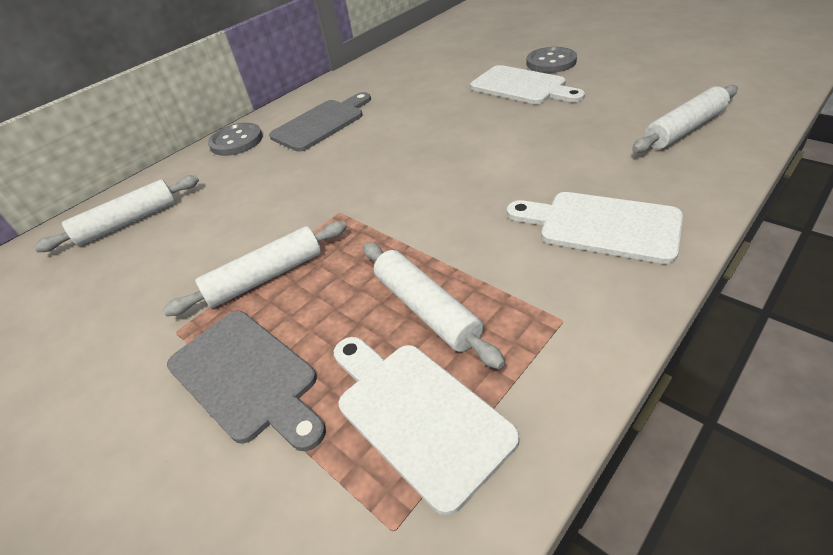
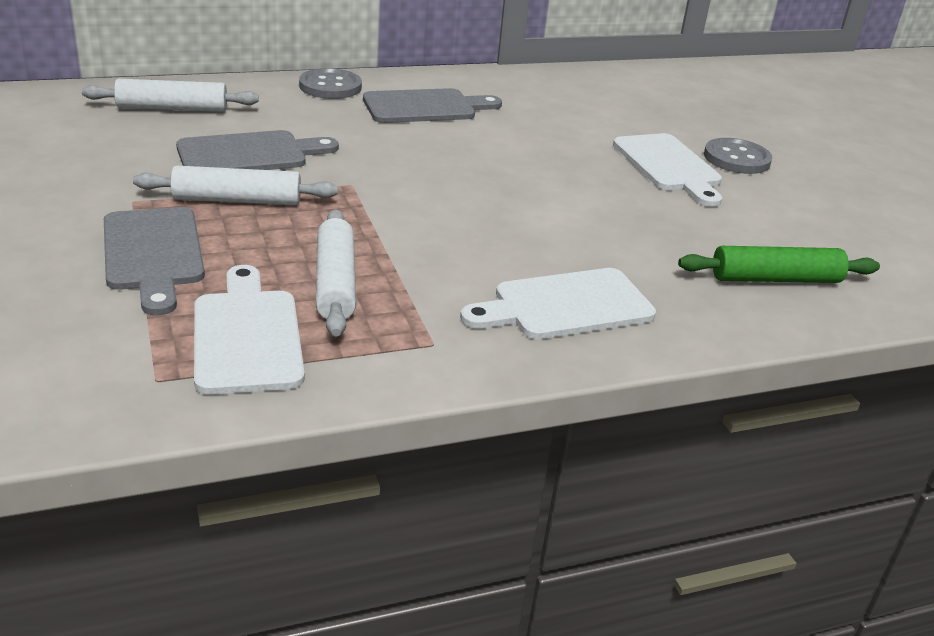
camera: 20 degrees right, 10 degrees down
white cutting board [507,192,683,264] -> white cutting board turned 75 degrees counterclockwise [460,268,656,339]
white rolling pin [632,85,738,153] -> green rolling pin [678,246,880,283]
none -> grey cutting board [176,130,339,170]

